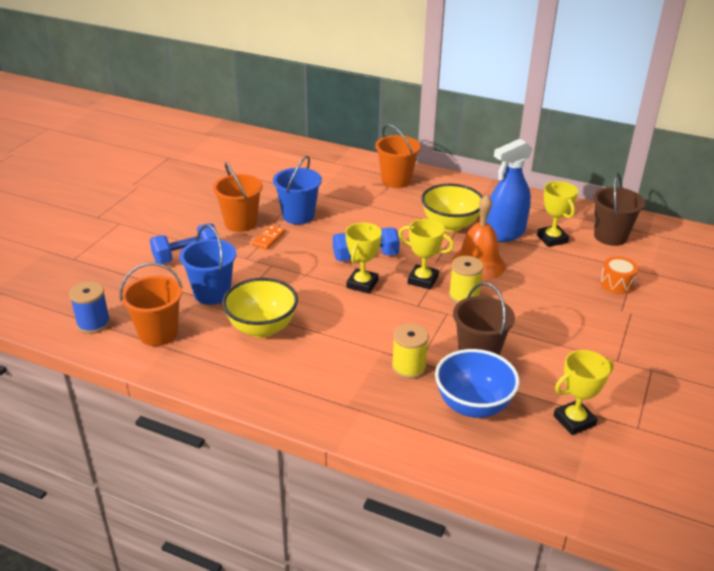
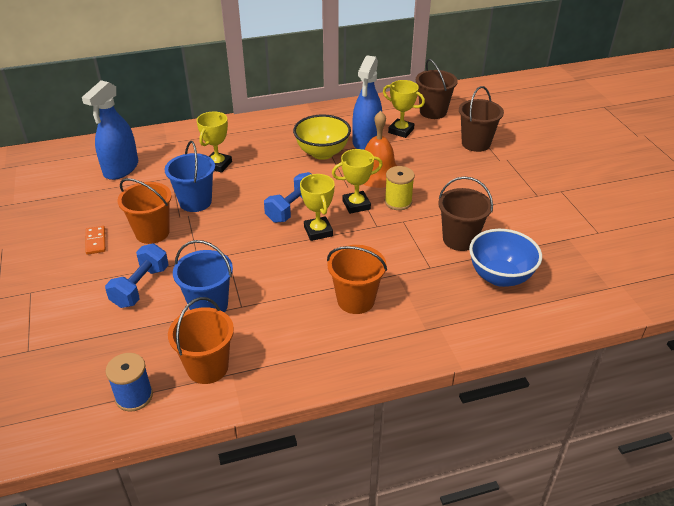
camera: 40 degrees left, 5 degrees up
yellow bowl [222,278,298,338] -> none
orange domino [252,225,285,250] -> orange domino moved to [85,226,106,255]
orange bucket [375,124,421,188] -> orange bucket moved to [327,245,387,314]
yellow spool [392,323,429,379] -> none
yellow trophy [554,350,614,435] -> yellow trophy moved to [197,111,232,173]
orange drum [600,256,638,294] -> brown bucket [459,86,504,152]
none -> blue spray bottle [82,80,138,180]

